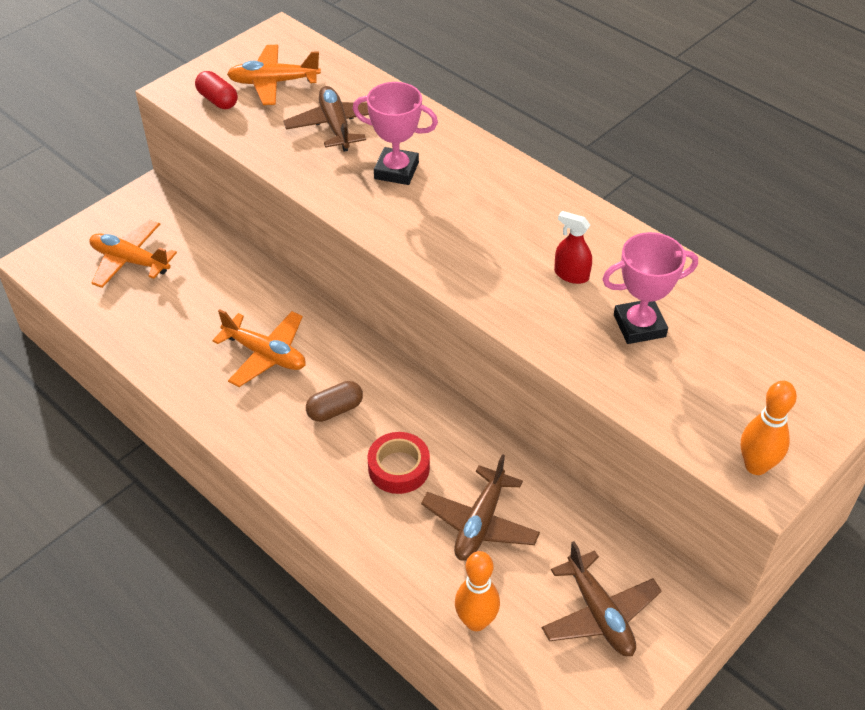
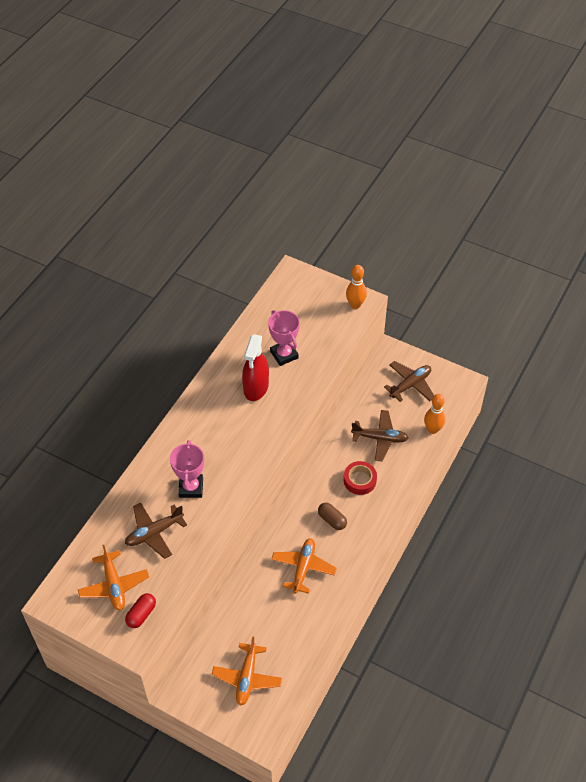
camera: 105 degrees left, 5 degrees up
red spray bottle [554,211,592,284] -> red spray bottle [242,334,269,401], size x1.83

